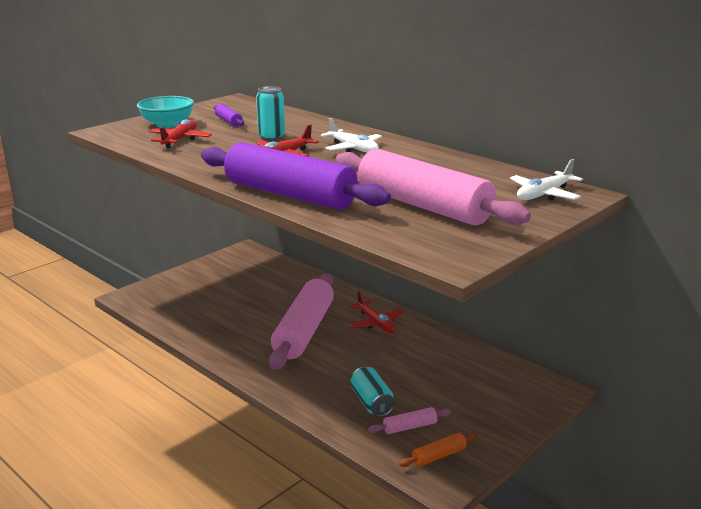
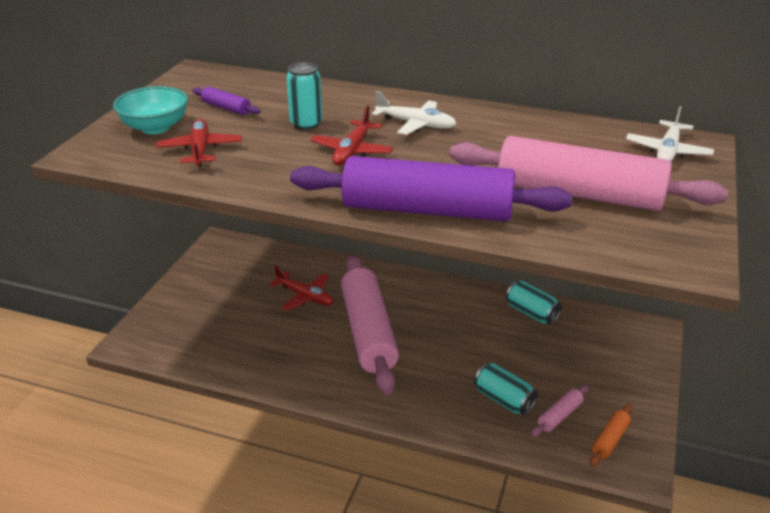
camera: 25 degrees left, 10 degrees up
red plane [349,291,404,333] -> red plane moved to [270,265,334,311]
none -> turquoise can [506,281,562,325]

